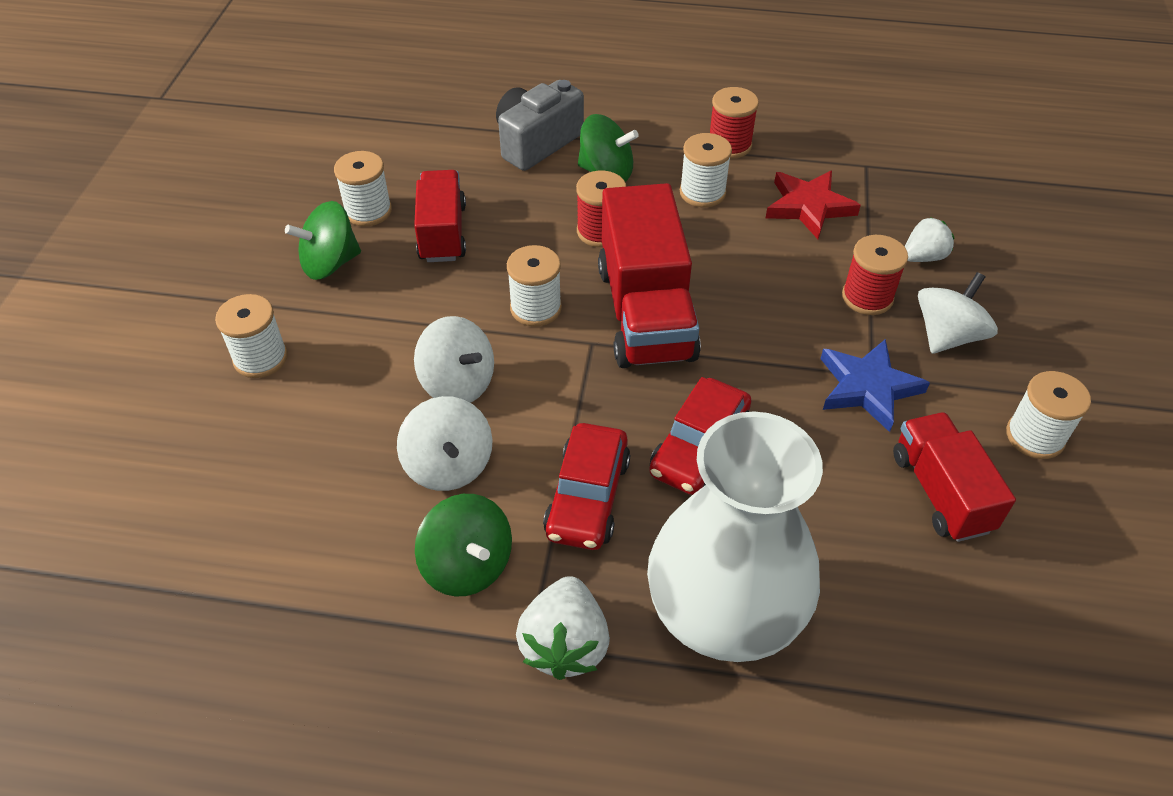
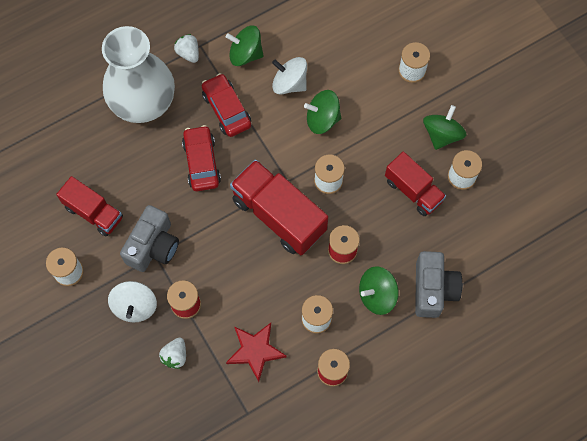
camera: 140 degrees right, 20 degrees up
white spinning top [414,316,494,403] -> green spinning top [304,90,341,134]
white strawberry [516,576,610,680] -> white strawberry [174,34,199,63], size x0.66
blue star [821,339,930,432] -> grey camera [120,205,179,272]

